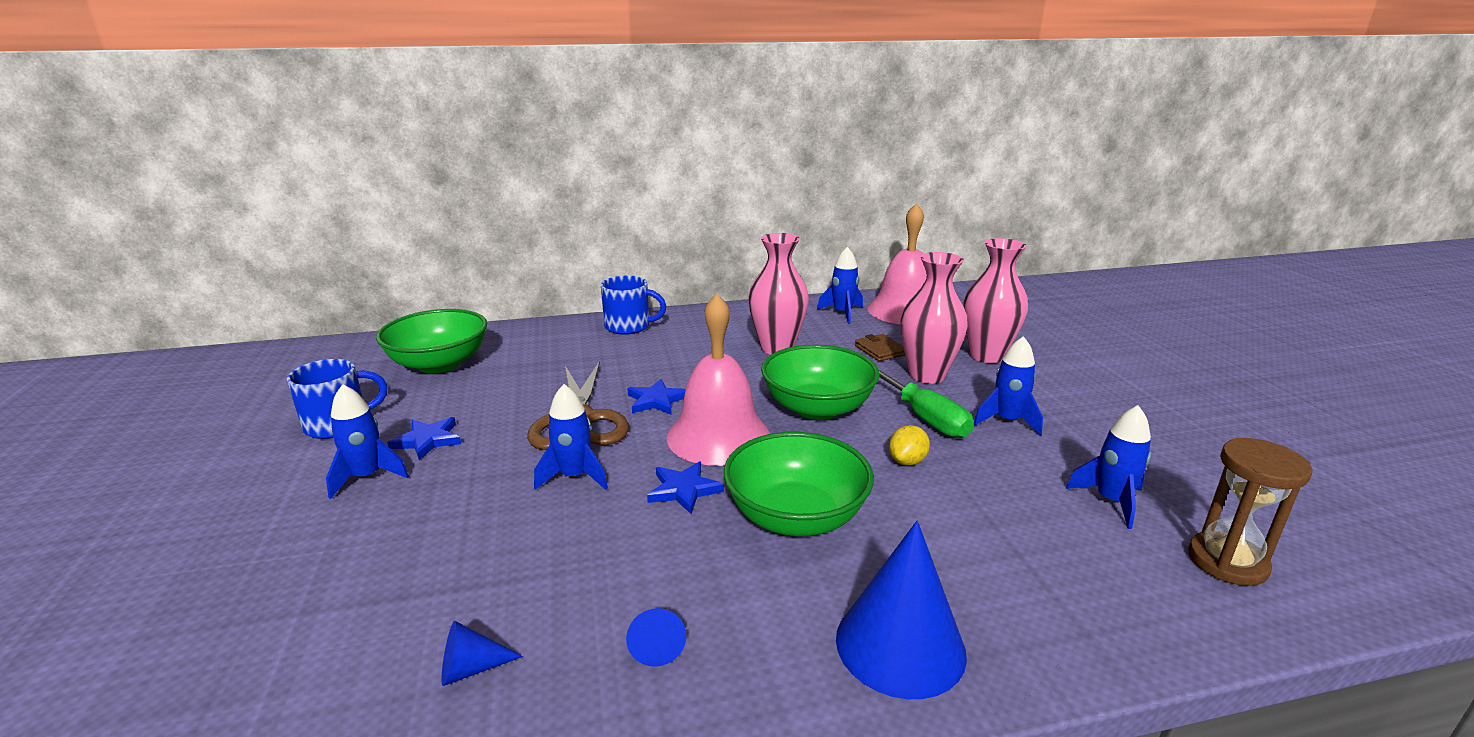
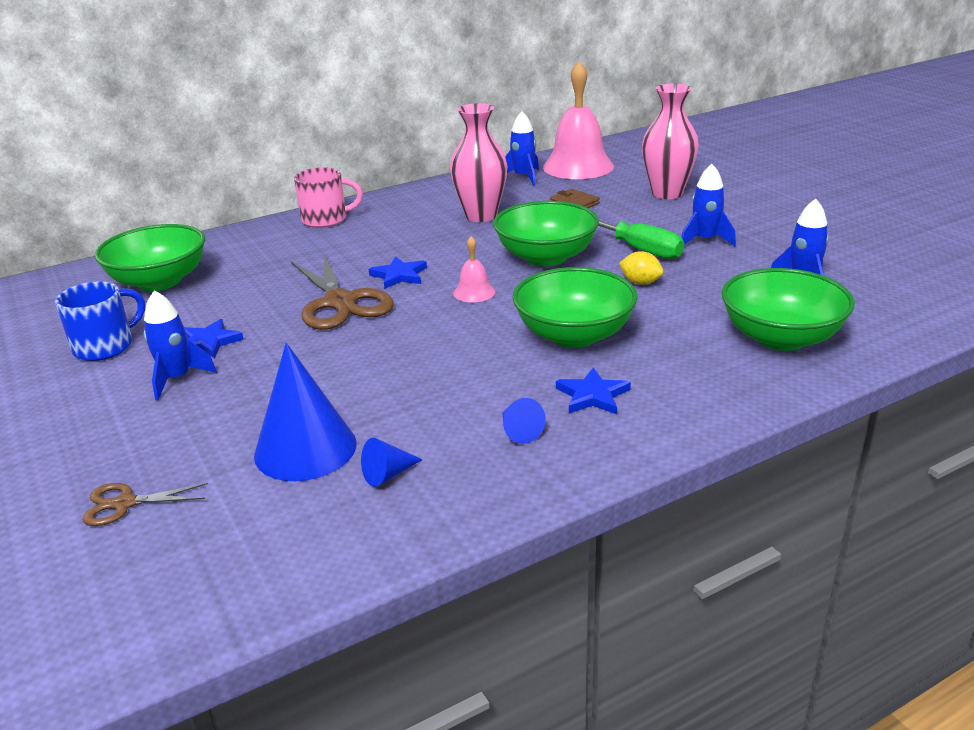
camera: 15 degrees left, 5 degrees up
blue rocket [534,384,608,490] -> none
blue mug [601,275,667,335] -> pink mug [294,167,363,228]
blue star [647,462,724,514] -> blue star moved to [556,368,631,414]
pink bell [666,294,770,466] -> pink bell [454,236,495,303], size x0.45
blue cone [836,521,967,699] -> blue cone moved to [254,343,357,481]
yellow lemon [889,425,930,466] -> yellow lemon turned 75 degrees counterclockwise [619,251,663,285]
pink vase [901,252,968,384] -> none
brown hourglass [1188,438,1312,586] -> none
none -> brown scissors [82,483,208,526]
none -> green bowl [721,268,855,351]

